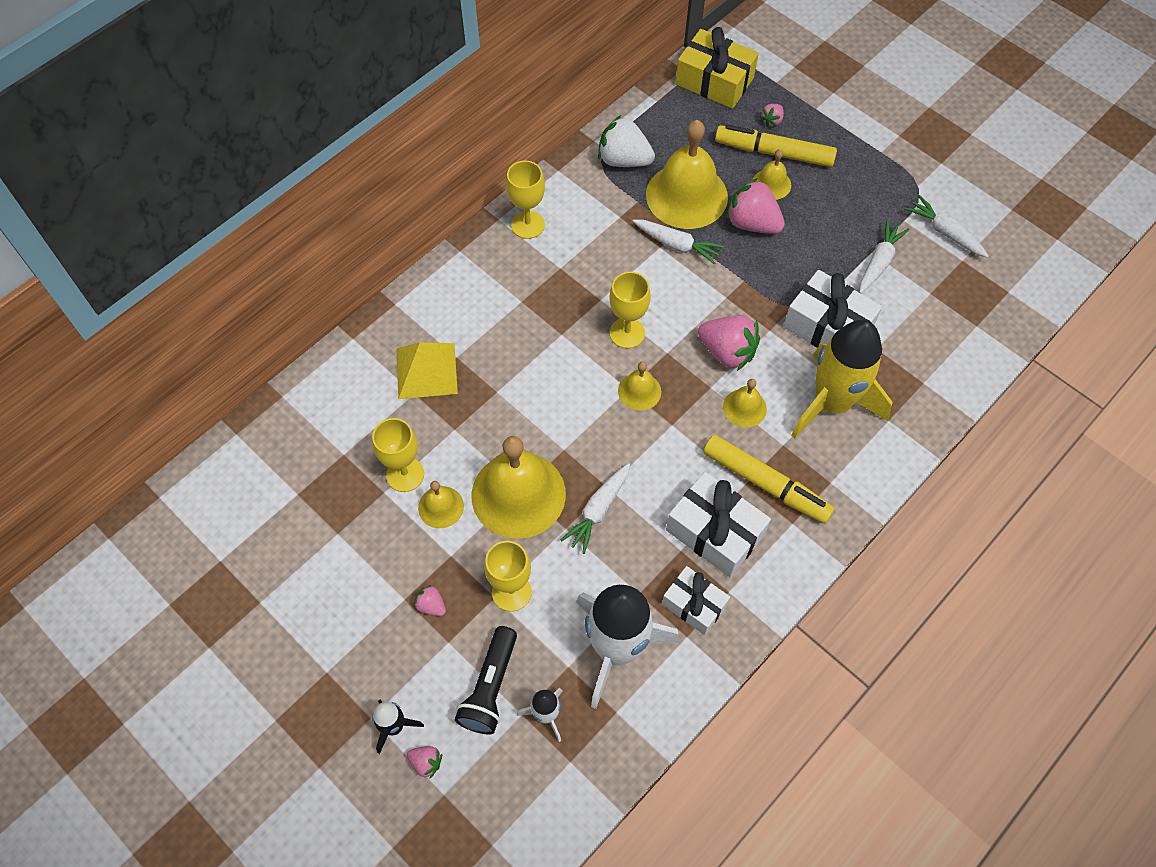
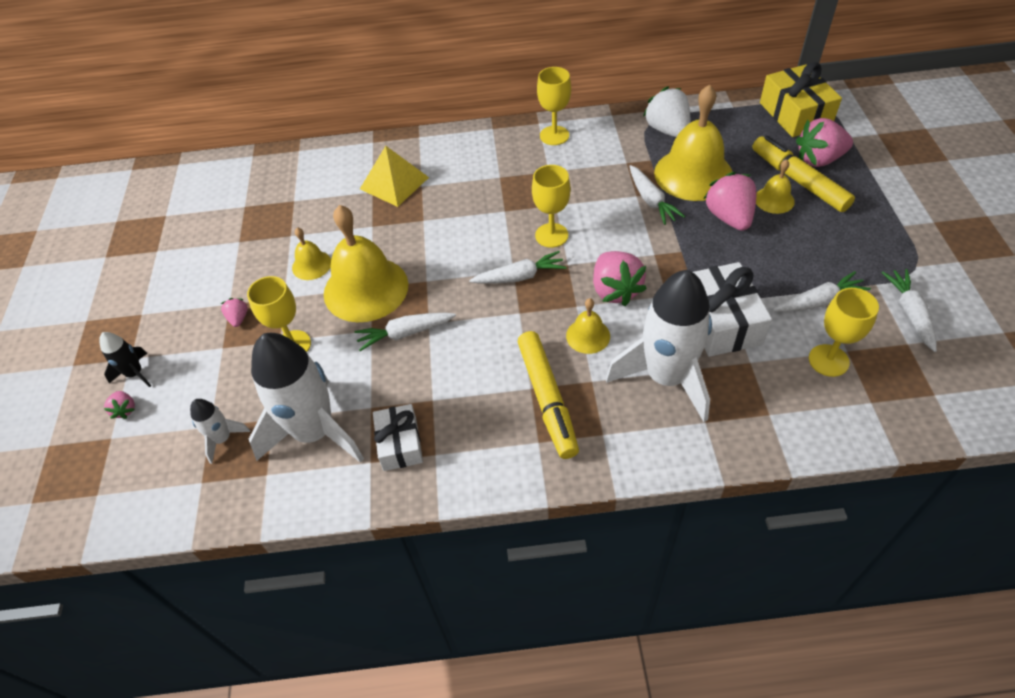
camera: 45 degrees right, 10 degrees down
yellow goblet [372,418,424,492] -> yellow goblet moved to [809,288,879,377]
black flashlight [455,626,517,734] -> none
yellow bell [618,362,661,411] -> white carrot [469,251,566,284]
white gift [666,472,771,578] -> none
pink strawberry [760,104,784,127] -> pink strawberry [796,118,853,167], size x2.08
yellow rocket [791,320,893,439] -> white rocket [606,270,712,422]

